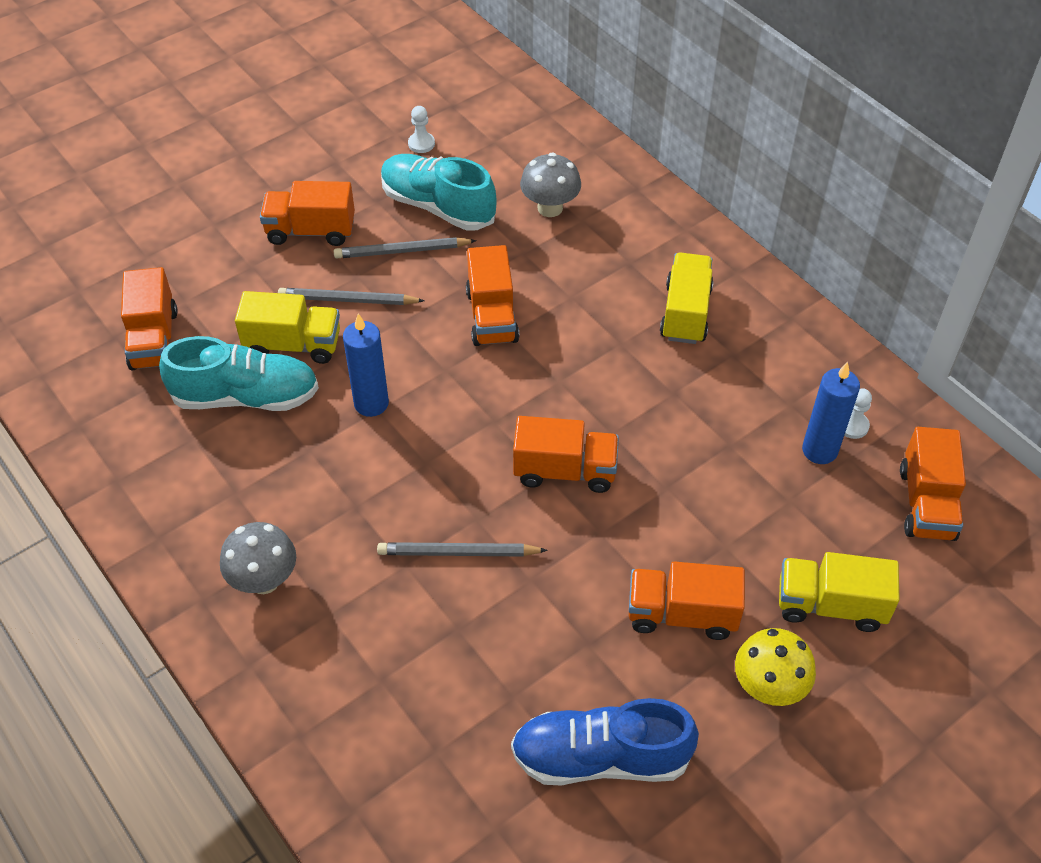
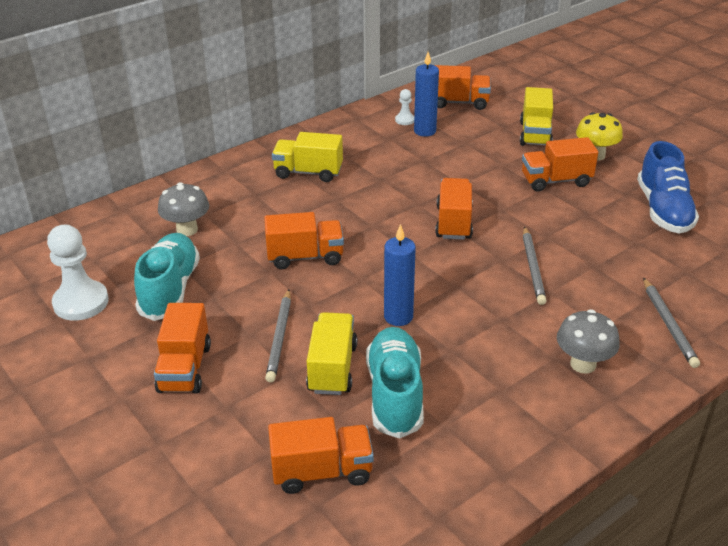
camera: 90 degrees left, 15 degrees down
grey pencil [334,237,477,259] -> grey pencil moved to [643,278,700,368]
turquoise shoe [381,154,497,231] -> turquoise shoe turned 150 degrees clockwise [134,233,200,321]
white pawn [408,106,435,153] -> white pawn [47,225,109,321], size x2.08
orange truck [629,561,745,640] -> orange truck turned 75 degrees clockwise [522,137,598,192]

